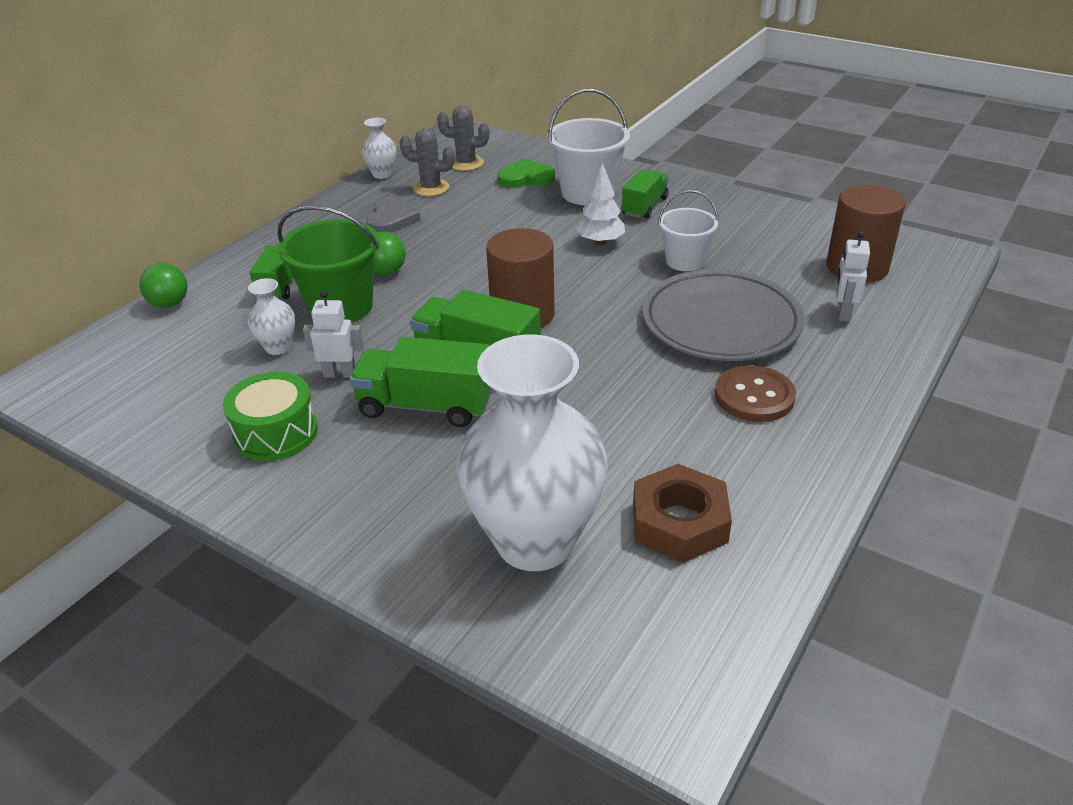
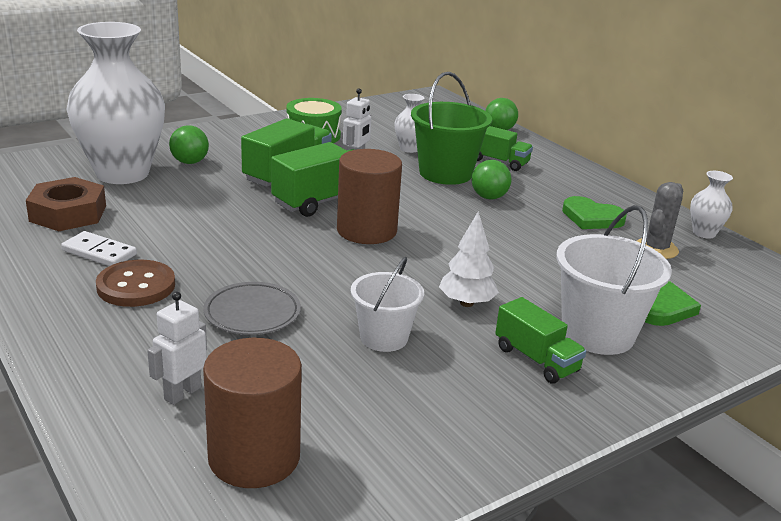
camera: 110 degrees right, 10 degrees down
grey heart [366,196,420,233] -> green heart [562,196,627,229]
grey cactus [437,105,489,171] -> none
grey plate [642,269,805,361] -> grey plate [203,282,301,335], size x0.54
white robot [836,231,870,322] -> white robot turned 90 degrees counterclockwise [147,292,207,405]
none -> white domino [61,231,137,266]
none -> green ball [169,125,209,164]

